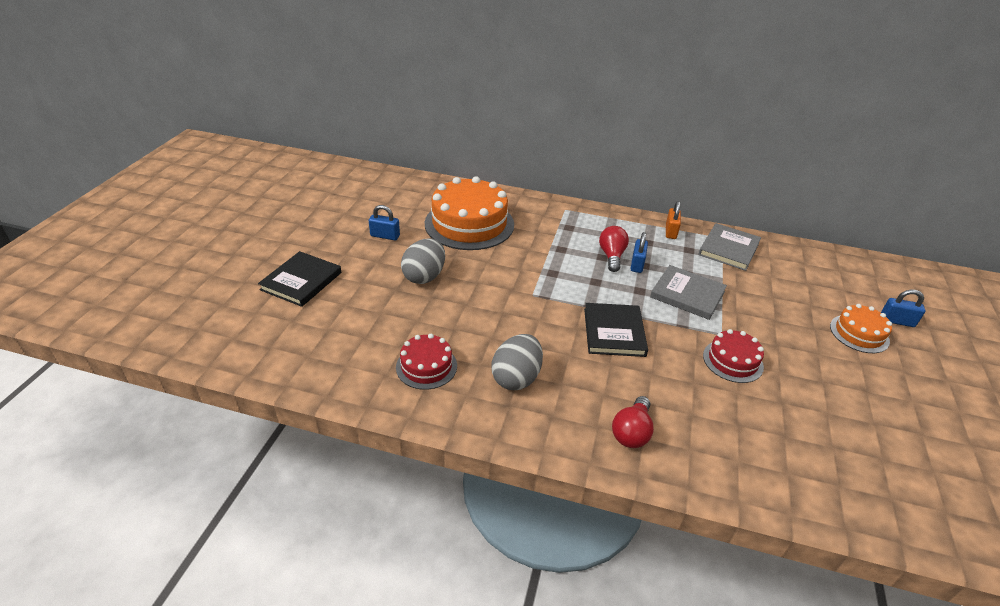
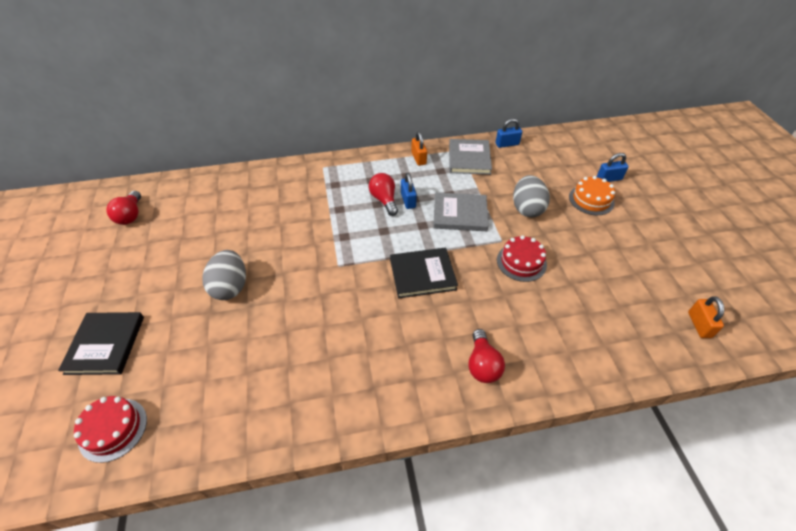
camera: 25 degrees left, 10 degrees up
blue padlock [369,205,400,240] -> blue padlock moved to [496,119,522,148]
red cake [396,334,457,390] -> red cake moved to [74,396,147,463]
orange cake [425,176,514,250] -> none
grey egg [492,334,543,390] -> grey egg moved to [513,175,550,218]
black book [584,303,648,357] -> black book turned 75 degrees counterclockwise [390,248,458,298]
none -> red light bulb [106,191,141,225]
none -> orange padlock [688,296,724,338]

